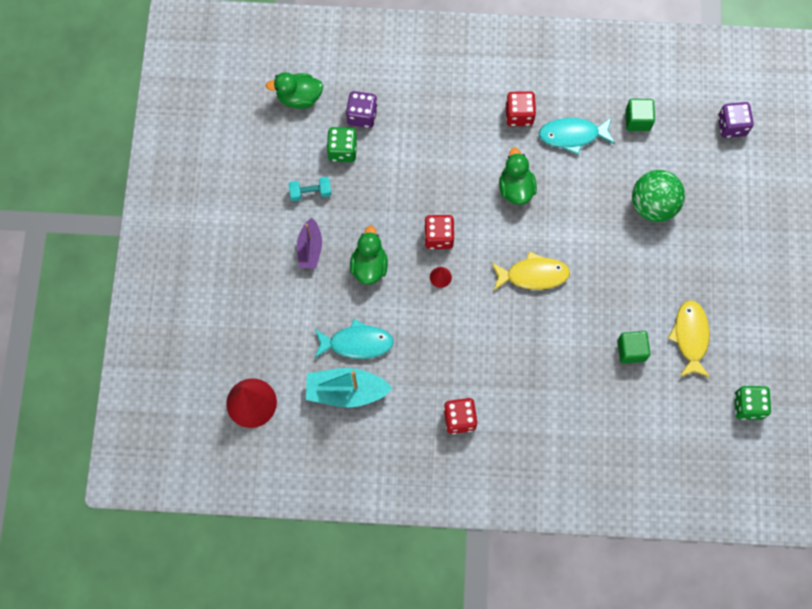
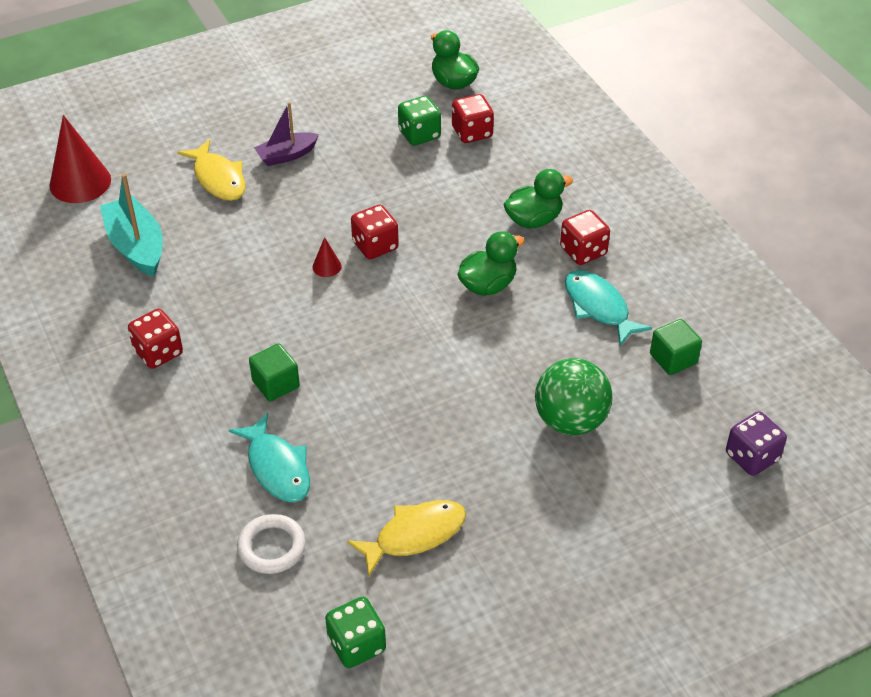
camera: 60 degrees right, 25 degrees down
turquoise dumbbell [289,177,332,201] -> none
turquoise fish [315,319,394,359] -> turquoise fish moved to [229,413,310,502]
purple dice [346,91,378,128] -> red dice [452,94,494,143]
green duck [350,226,388,285] -> green duck moved to [504,169,573,229]
yellow fish [491,251,570,290] -> yellow fish moved to [177,139,246,201]
green cube [617,331,650,364] -> green cube moved to [249,343,300,402]
none -> white ring [237,514,306,574]

